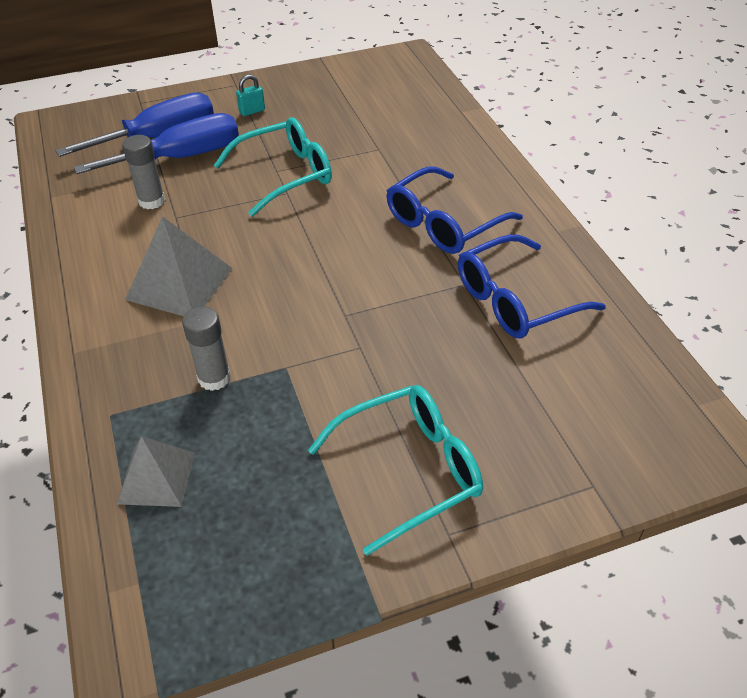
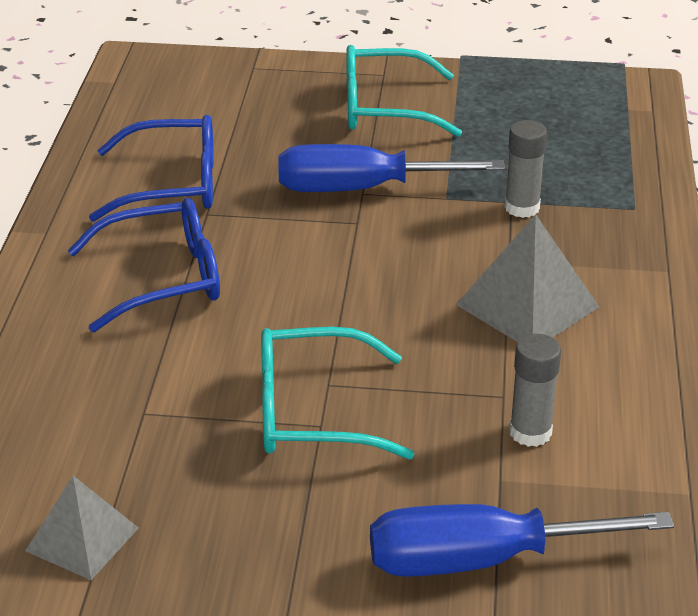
camera: 155 degrees left, 10 degrees down
blue screwdriver [74,113,239,174] -> blue screwdriver moved to [278,144,505,192]
grey pyramid [117,436,195,507] -> grey pyramid moved to [25,476,139,580]
turquoise padlock [236,75,265,116] -> none

